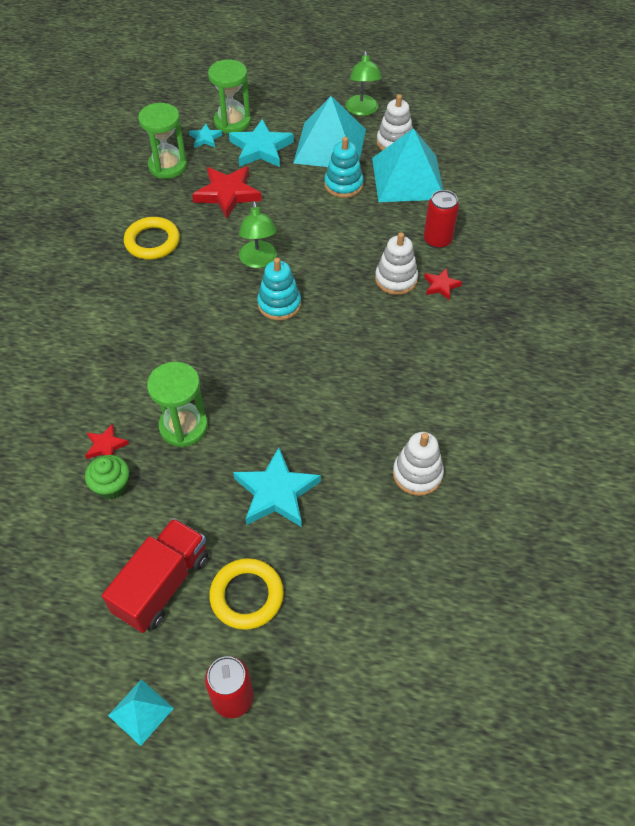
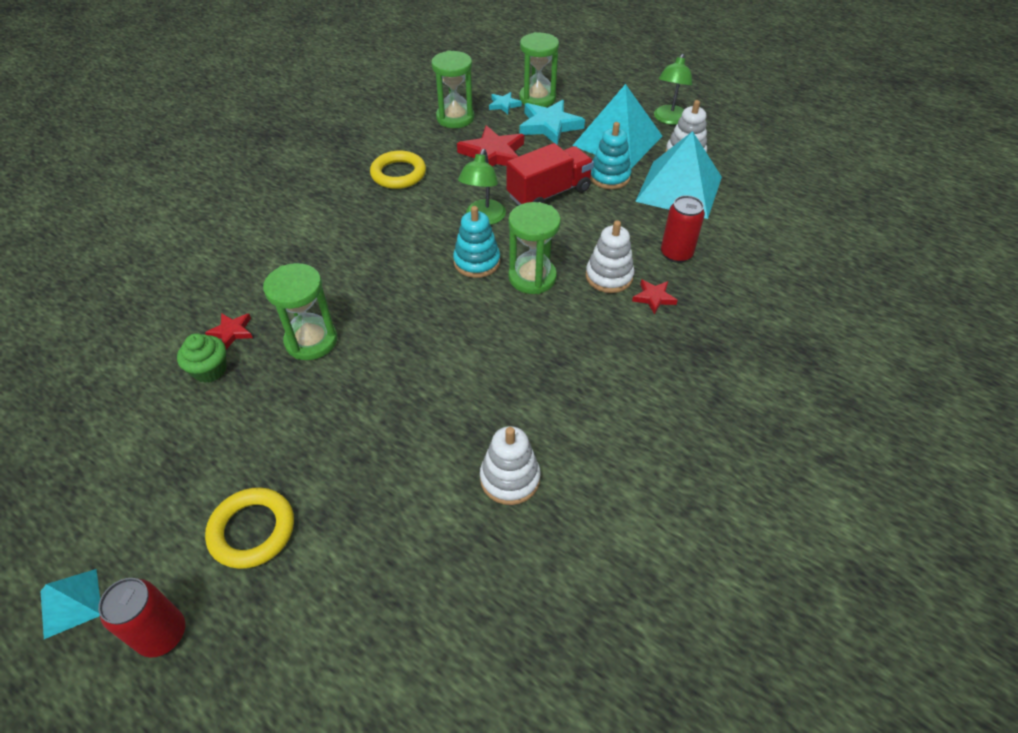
camera: 25 degrees right, 5 degrees down
red truck [102,518,208,633] -> red truck moved to [507,143,594,205]
turquoise star [233,448,321,527] -> none
none -> green hourglass [508,202,561,294]

